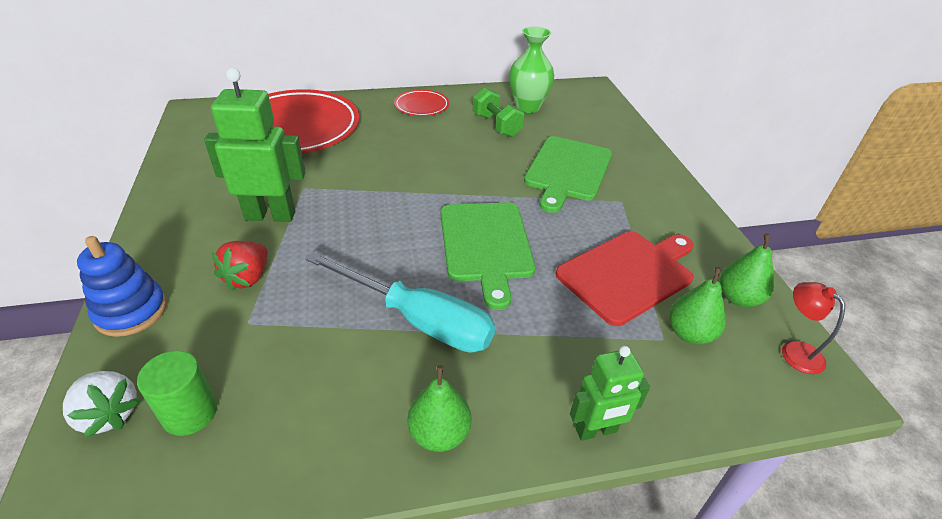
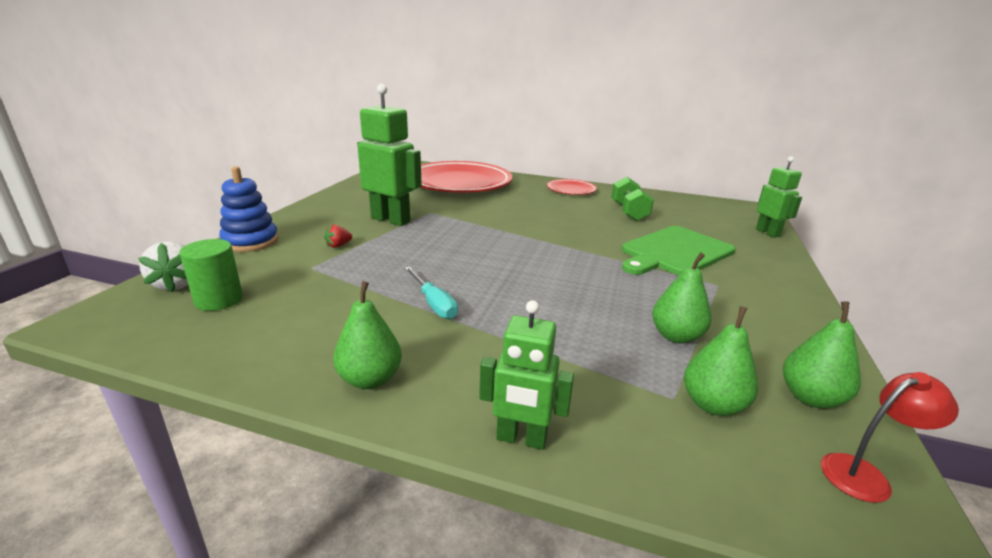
camera: 30 degrees right, 15 degrees down
red strawberry [212,241,268,291] -> red strawberry [324,224,352,248], size x0.57
turquoise screwdriver [306,252,495,353] -> turquoise screwdriver [404,267,458,319], size x0.51
green cutting board [441,202,535,310] -> none
green vase [509,26,554,113] -> none
red cutting board [556,231,694,326] -> green pear [652,252,711,344]
red lamp [782,282,845,374] -> red lamp turned 75 degrees clockwise [821,372,959,503]
none -> green robot [756,156,802,238]

